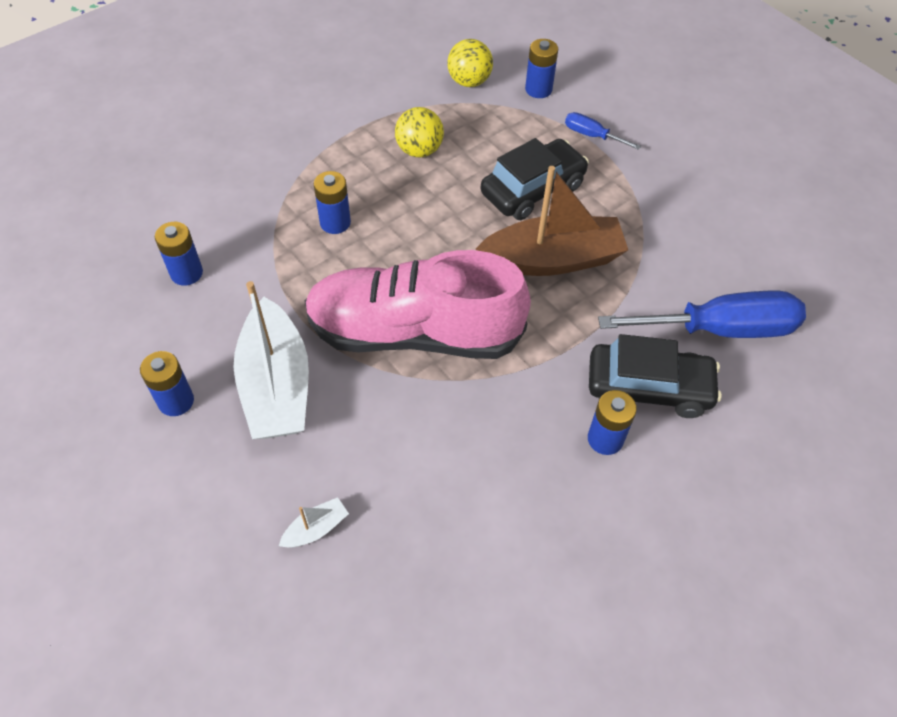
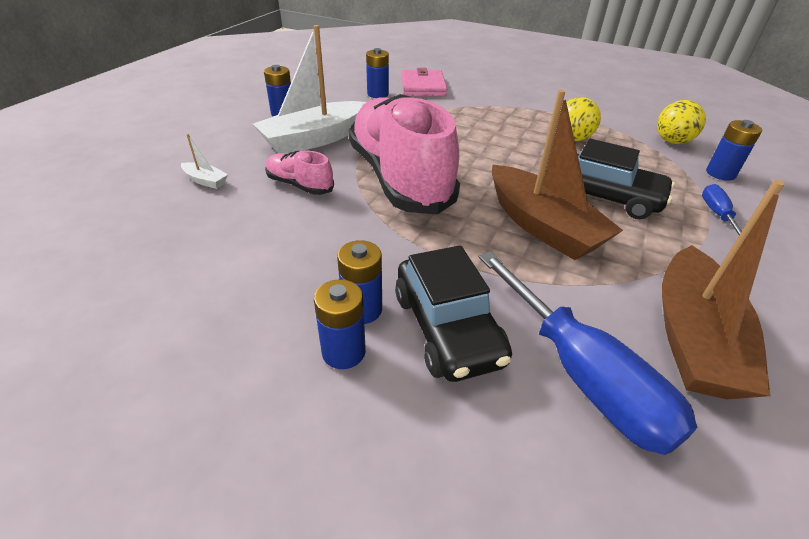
camera: 65 degrees right, 15 degrees down
blue battery [314,171,351,234] -> blue battery moved to [314,279,366,369]
none -> pink shoe [265,150,334,195]
none -> pink wallet [401,68,448,97]
none -> brown boat [662,180,785,399]

